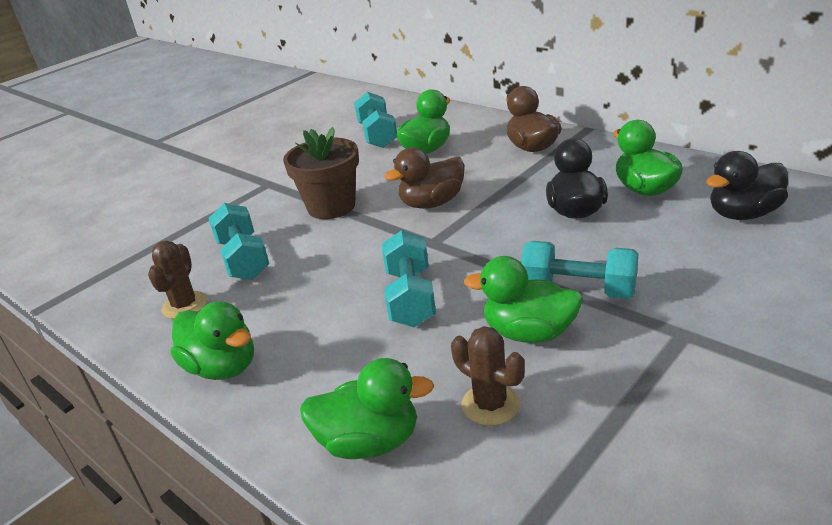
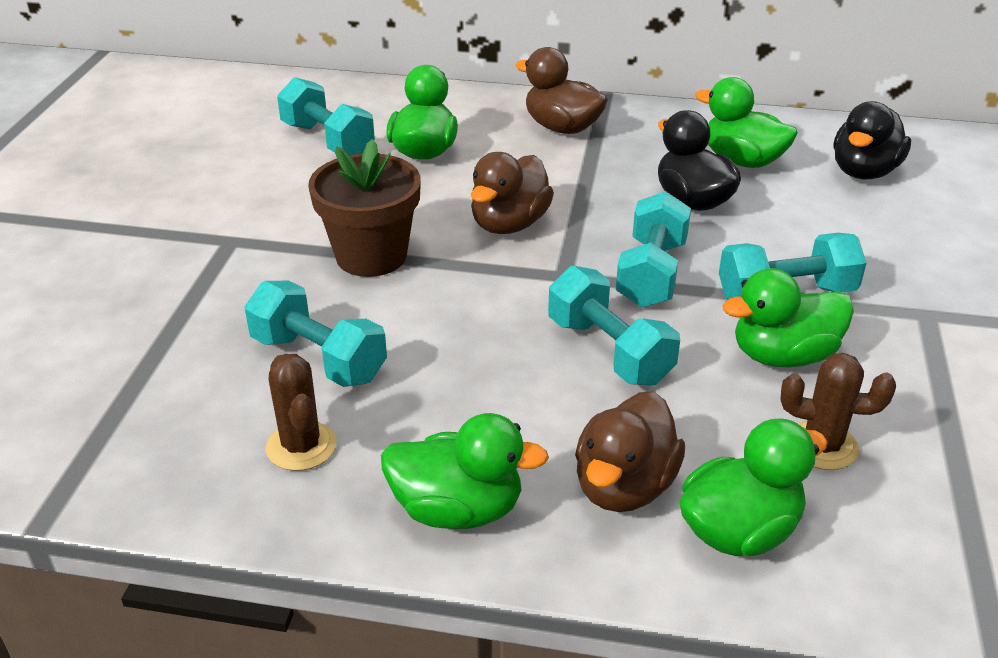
camera: 35 degrees left, 5 degrees up
none -> brown duck [575,391,685,512]
none -> turquoise dumbbell [616,191,691,308]

